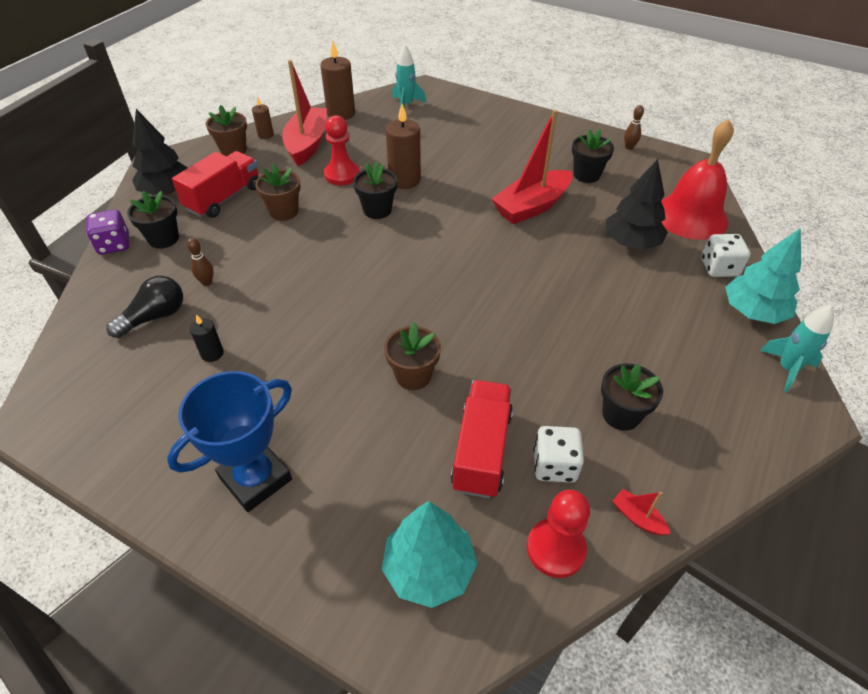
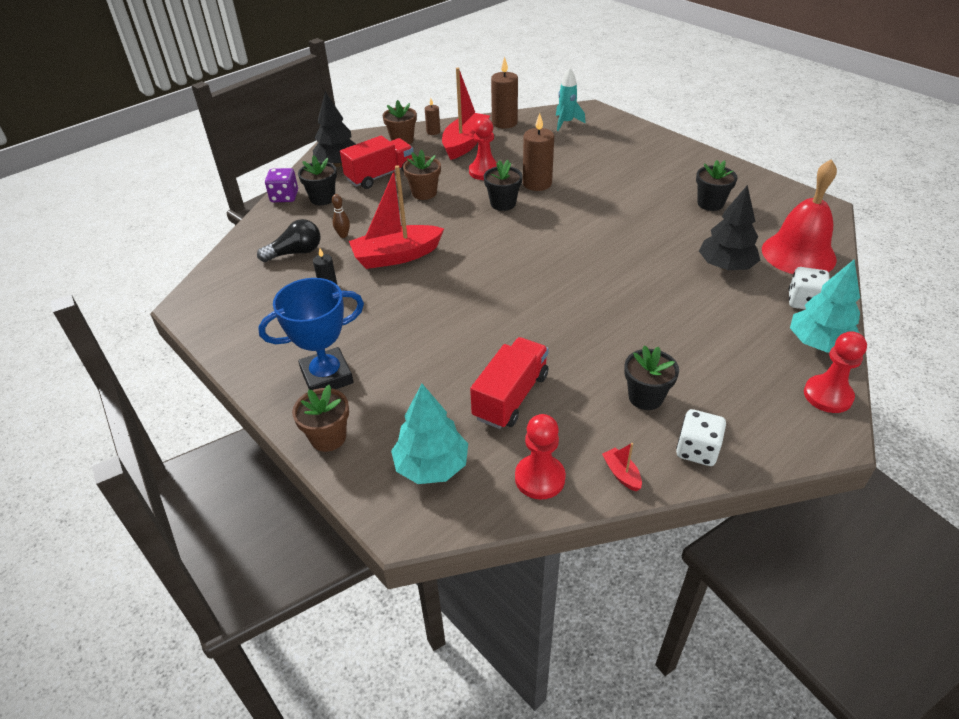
camera: 20 degrees right, 5 degrees down
brown flower pot [384,322,441,390] -> brown flower pot moved to [292,385,349,452]
red boat [492,110,573,224] -> red boat moved to [349,165,444,269]
white dice [534,426,584,483] -> white dice moved to [676,409,726,466]
brown bowling pin [624,105,644,150] -> none
turquoise rocket [760,305,834,392] -> red pawn [804,331,867,413]

